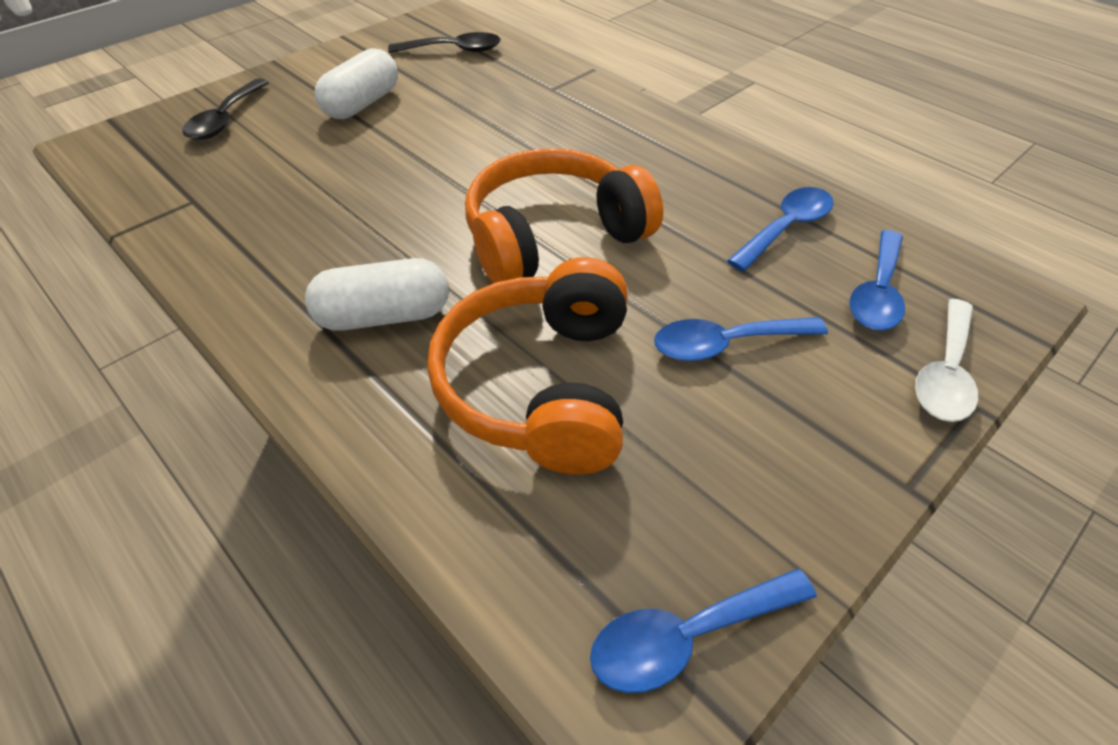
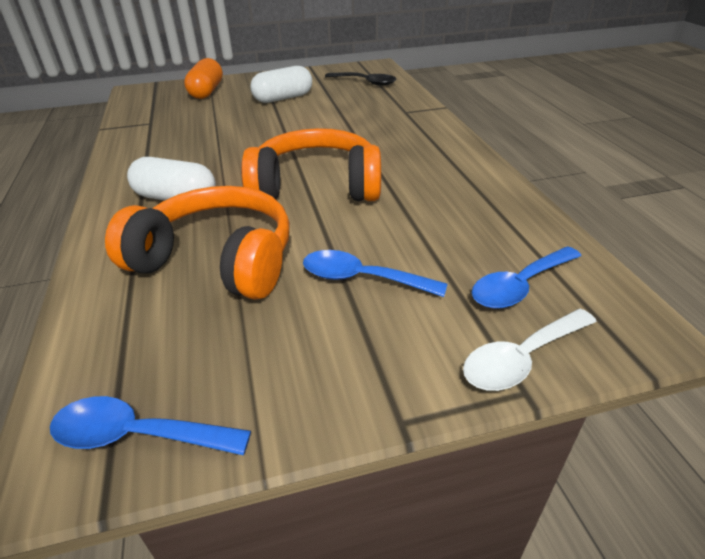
camera: 30 degrees right, 10 degrees down
black spoon [182,78,269,140] -> orange capsule [184,58,223,99]
orange headphones [427,257,628,474] -> orange headphones turned 75 degrees clockwise [105,186,290,300]
blue spoon [727,187,834,271] -> none

